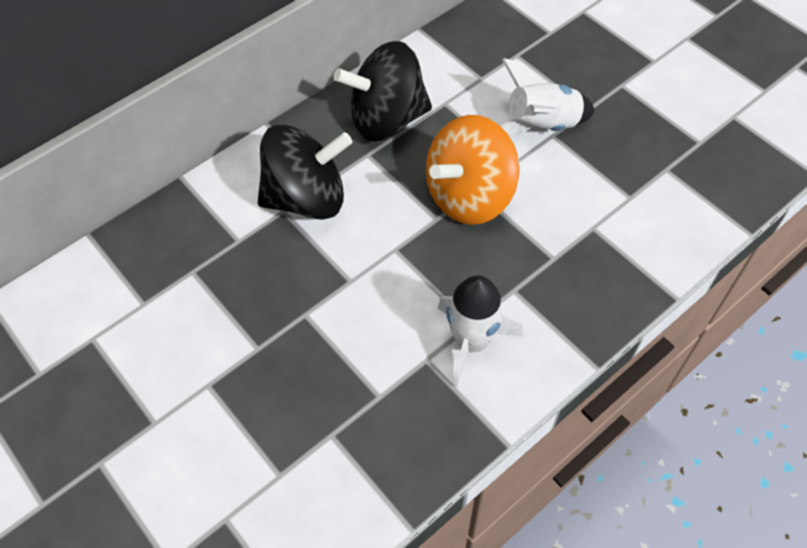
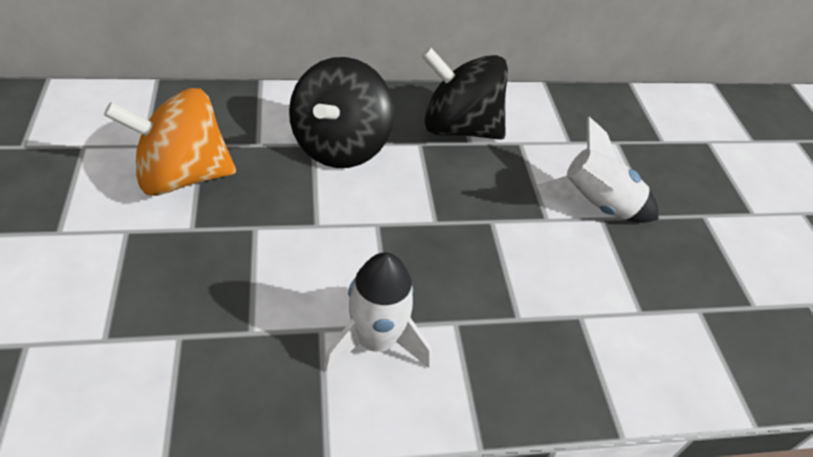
camera: 25 degrees right, 10 degrees down
black spinning top [258,125,352,220] -> black spinning top turned 90 degrees clockwise [289,57,394,168]
orange spinning top [426,115,520,225] -> orange spinning top moved to [104,88,236,196]

